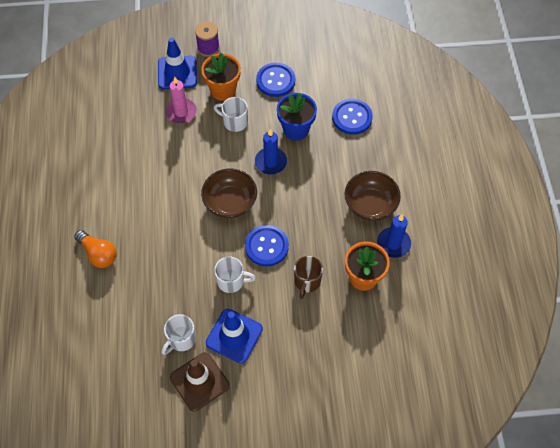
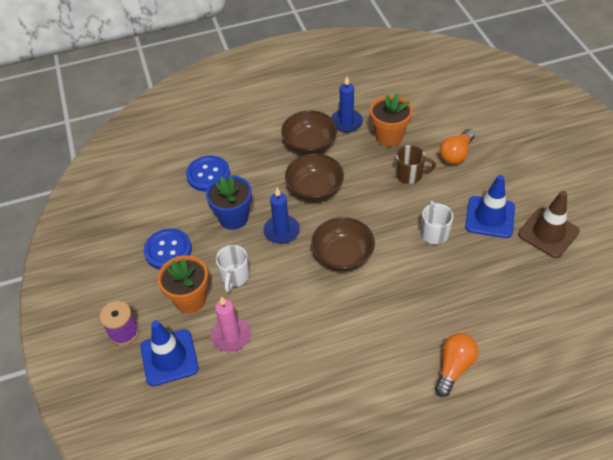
camera: 100 degrees left, 10 degrees down
white mug [162,314,196,355] -> none
blue button [245,225,289,267] -> none
none -> brown bowl [285,154,344,201]
none -> orange light bulb [439,129,475,165]

